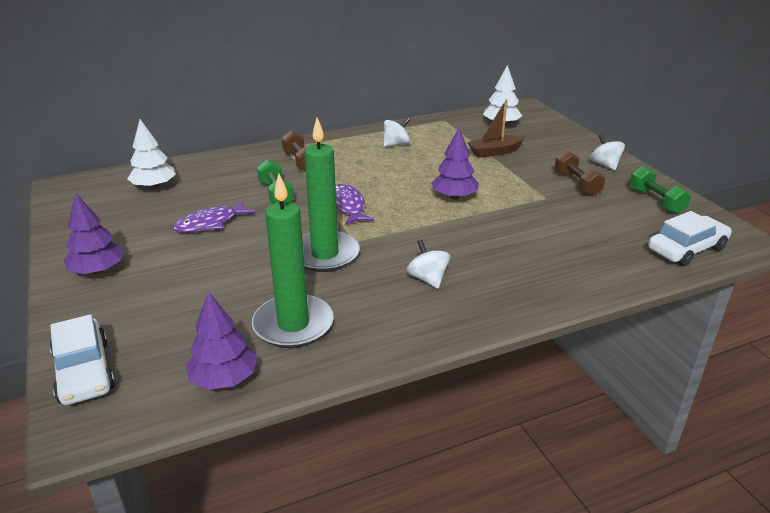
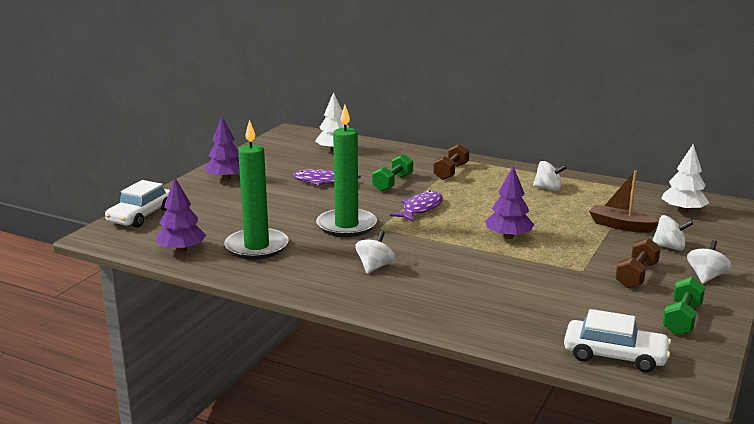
camera: 50 degrees right, 10 degrees down
none -> white spinning top [652,215,693,251]

